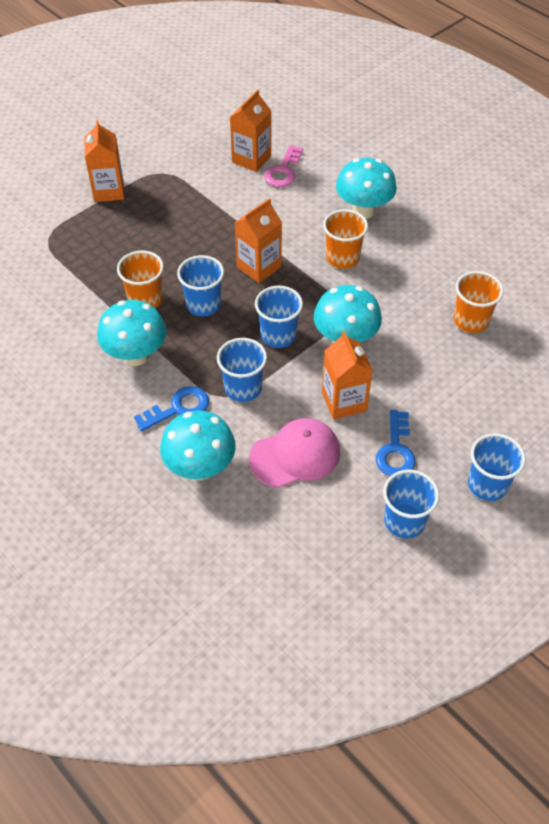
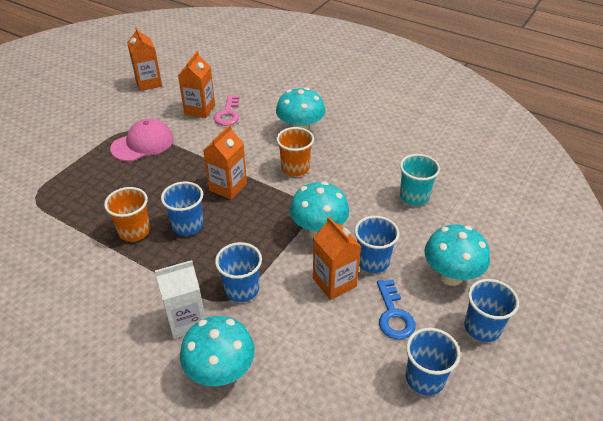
camera: 15 degrees left, 10 degrees down
orange carton [84,120,124,202] -> orange carton moved to [127,27,162,91]
turquoise mushroom [97,300,167,366] -> turquoise mushroom moved to [424,224,490,286]
blue key [134,386,209,432] -> white carton [155,260,205,339]
pink cap [249,418,340,488] -> pink cap moved to [110,119,174,161]
blue cup [255,285,303,348] -> blue cup moved to [355,216,399,273]
orange cup [454,271,504,333] -> turquoise cup [400,154,440,206]

